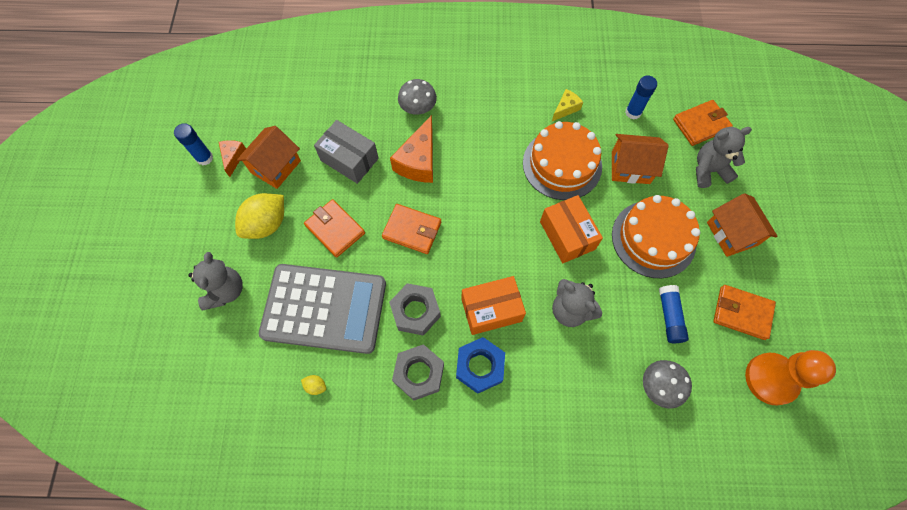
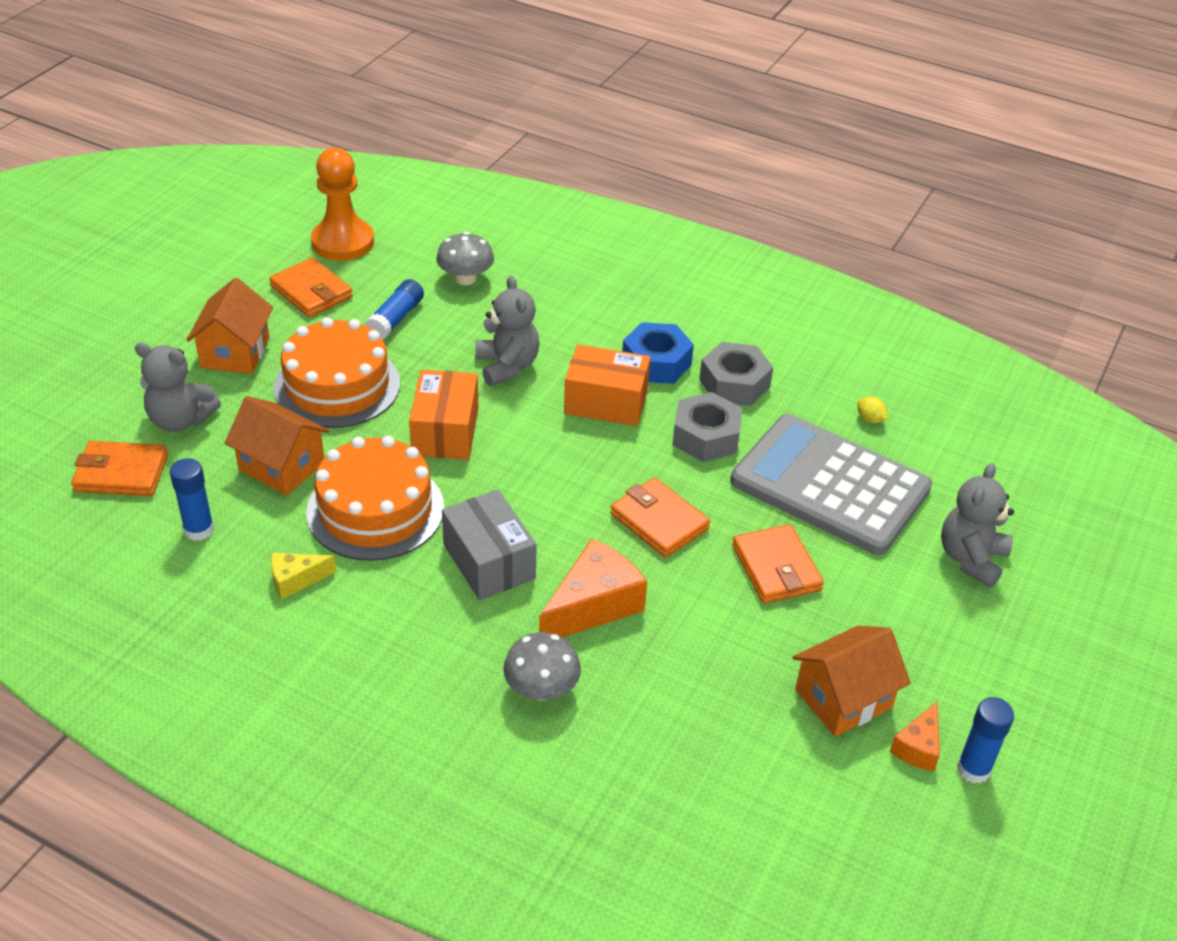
camera: 155 degrees left, 25 degrees down
yellow lemon [235,193,284,239] -> none
grey box [314,120,379,184] -> grey box moved to [442,490,537,600]

